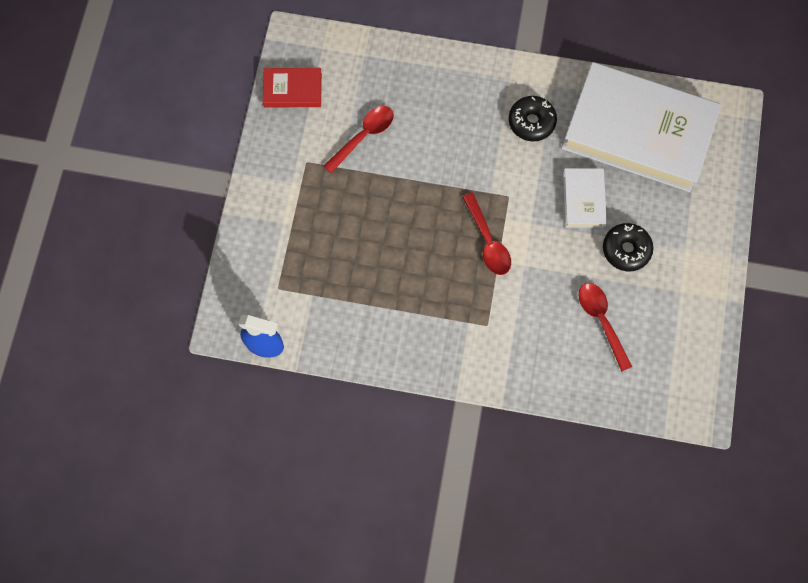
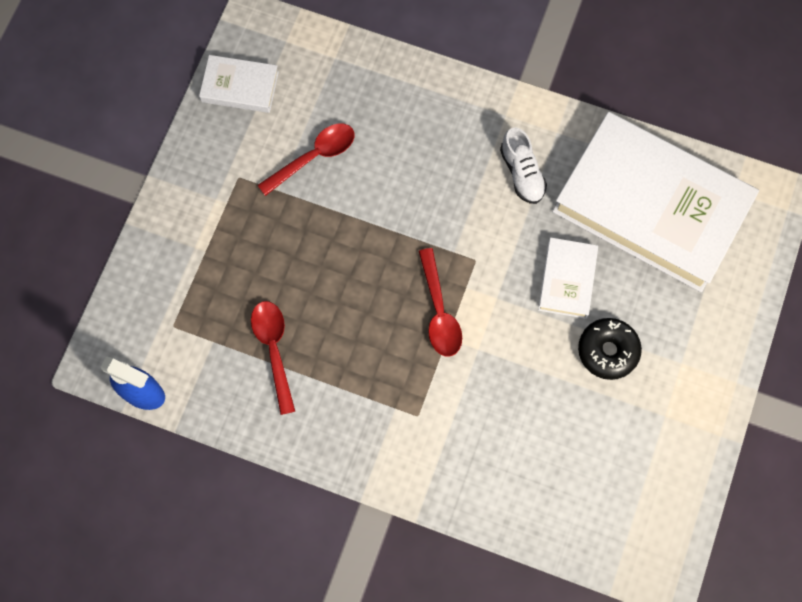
camera: 10 degrees right, 0 degrees up
red book [263,68,322,108] -> white book [199,55,279,113]
black donut [509,96,557,141] -> white shoe [500,127,547,204]
red spoon [578,283,632,372] -> red spoon moved to [251,301,295,415]

